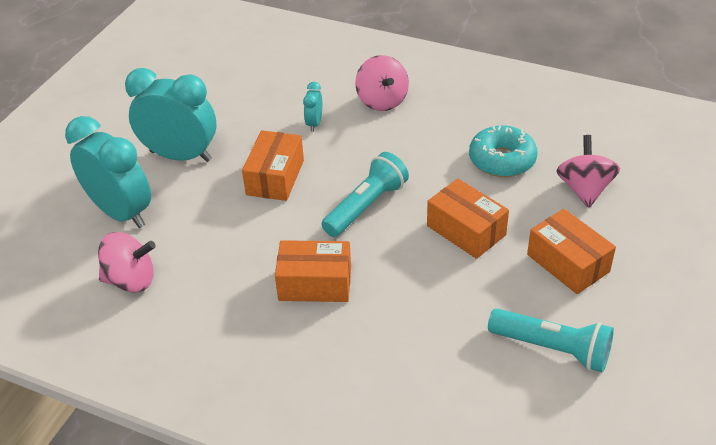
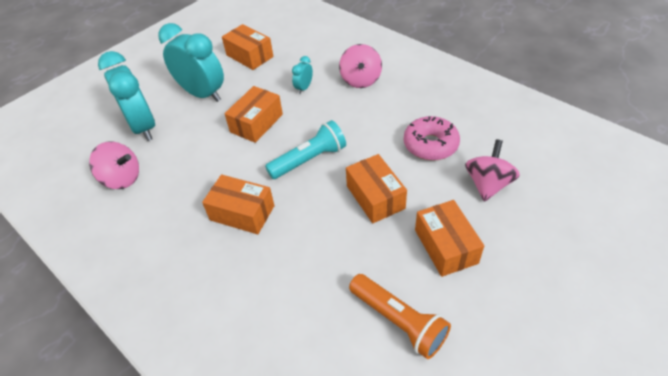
camera: 20 degrees right, 5 degrees up
turquoise donut [469,125,537,177] -> pink donut [404,116,460,161]
turquoise flashlight [488,308,614,373] -> orange flashlight [349,274,451,359]
none -> orange box [222,24,273,70]

